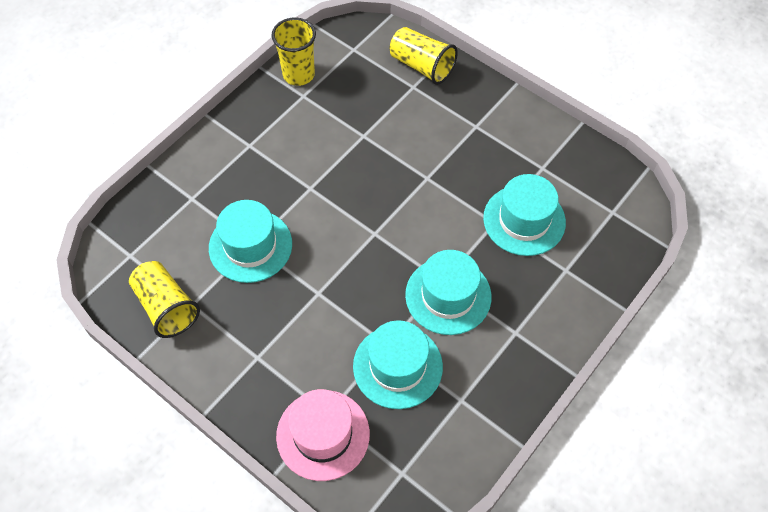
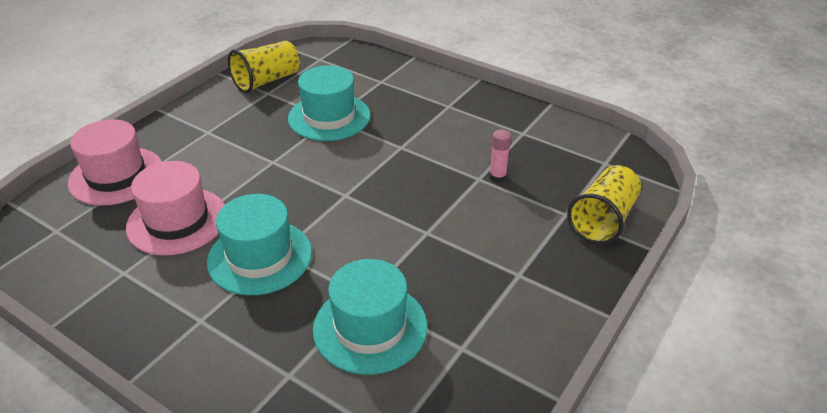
camera: 85 degrees right, 20 degrees down
yellow cup [272,17,316,86] -> none
turquoise hat [353,320,443,409] -> pink hat [126,161,225,256]
none -> pink glue stick [489,130,511,183]

